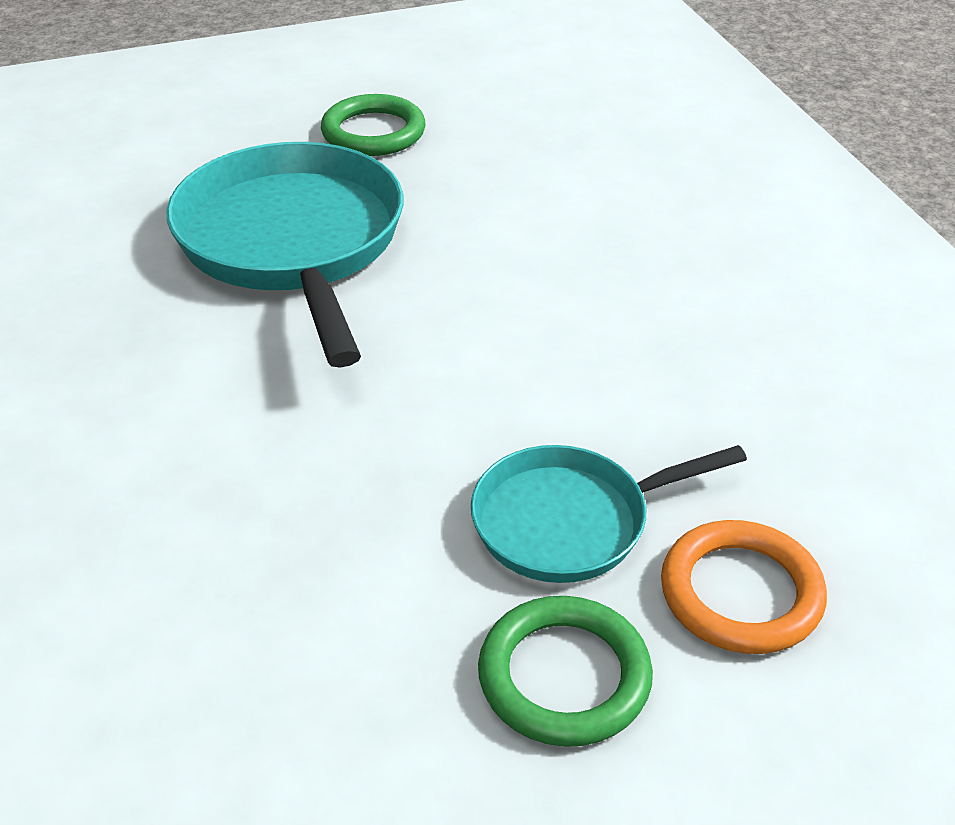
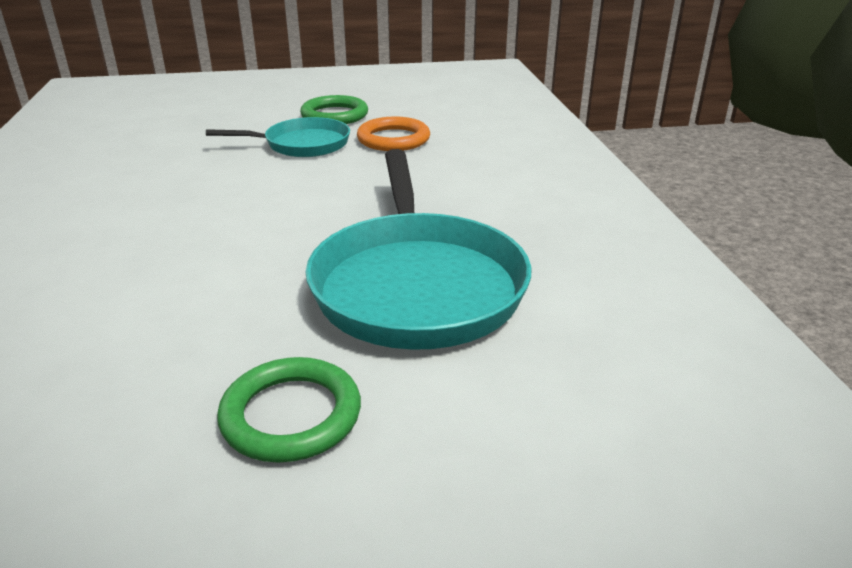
camera: 170 degrees left, 10 degrees down
orange ring [661,520,827,654] -> orange ring moved to [357,117,430,151]

